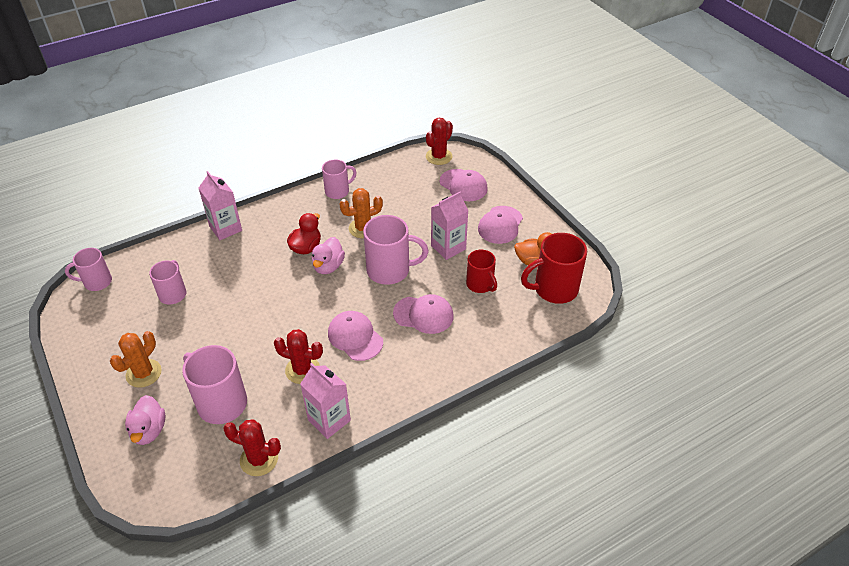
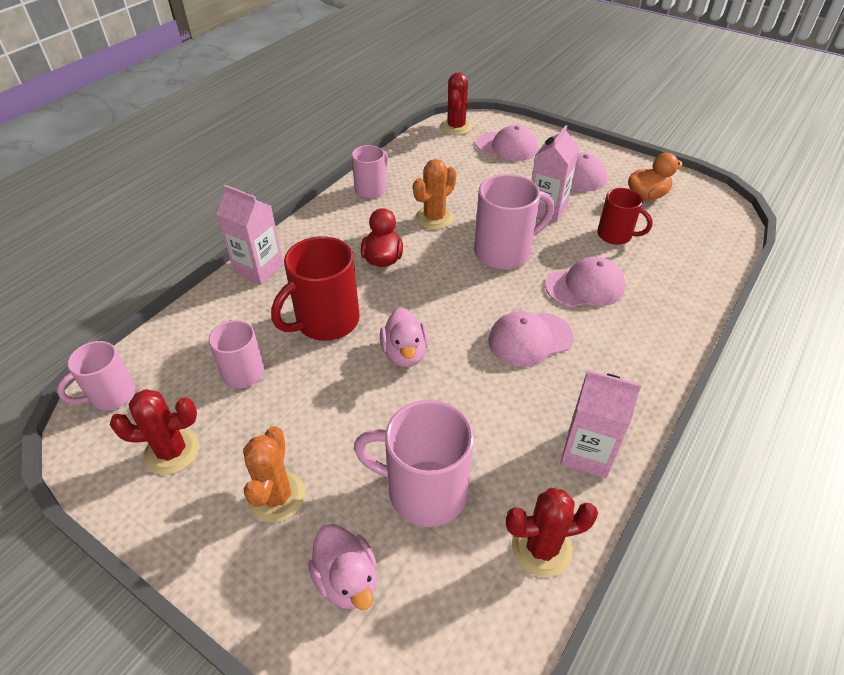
camera: 25 degrees left, 0 degrees up
red cactus [274,329,323,384] -> red cactus moved to [110,389,200,475]
pink duck [312,237,345,274] -> pink duck moved to [380,307,429,367]
pink cap [328,311,383,361] -> pink cap turned 45 degrees counterclockwise [488,311,573,367]
red mug [521,233,587,304] -> red mug moved to [271,236,360,341]

